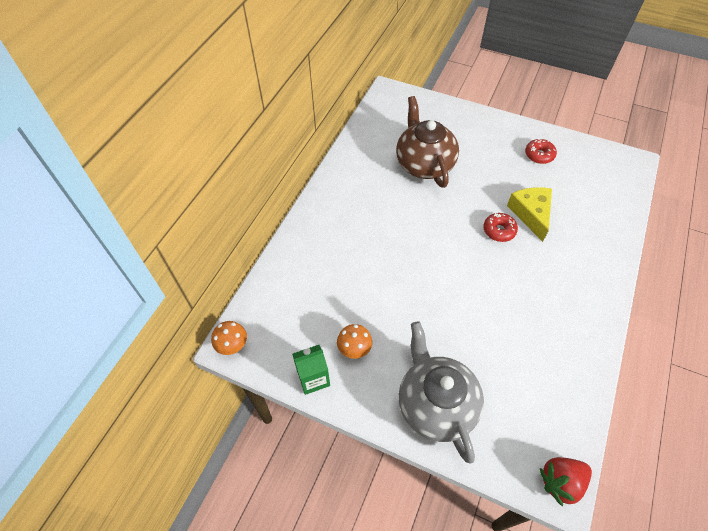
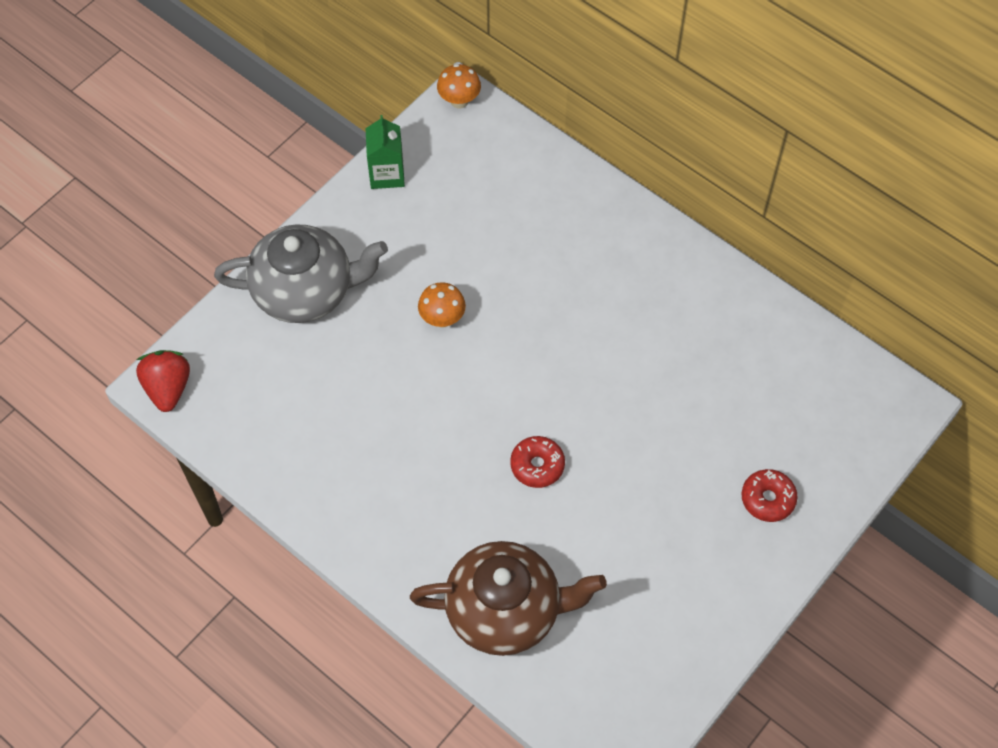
camera: 105 degrees right, 5 degrees up
orange mushroom [337,324,372,359] -> orange mushroom moved to [418,282,466,328]
brown teapot [396,96,459,188] -> brown teapot moved to [410,541,607,656]
yellow cheese [507,187,552,242] -> none
red donut [525,139,557,164] -> red donut moved to [742,469,797,522]

